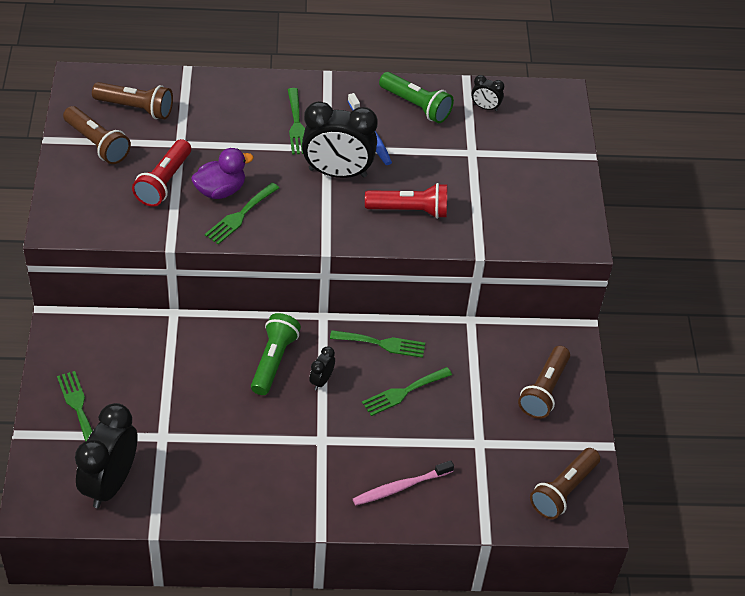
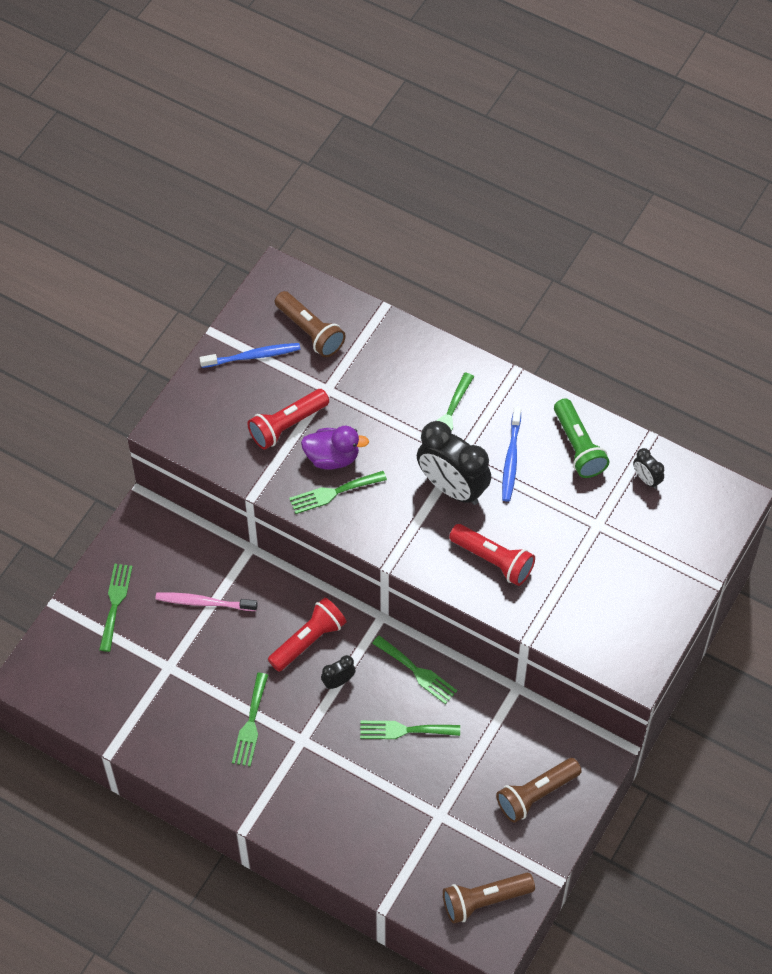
camera: 35 degrees right, 10 degrees up
brown flashlight [63,106,131,164] -> blue toothbrush [200,343,300,368]
black clock [75,403,138,508] -> none
green flashlight [251,313,301,395] -> red flashlight [268,597,347,672]
pink toothbrush [353,460,454,506] -> pink toothbrush moved to [155,592,258,611]
none -> green fork [232,673,268,767]

